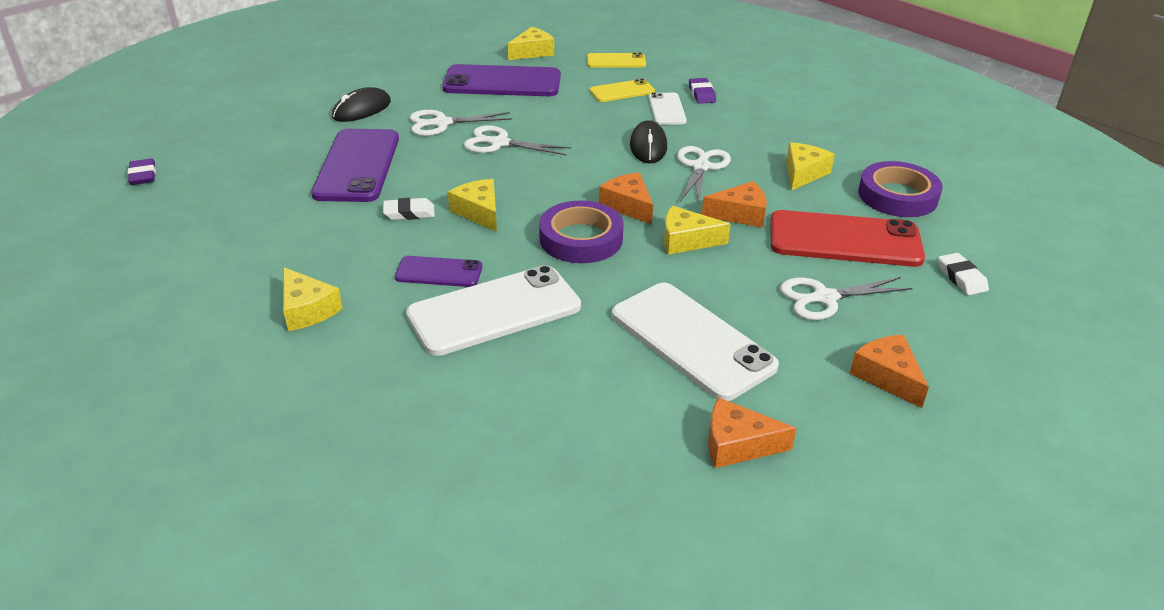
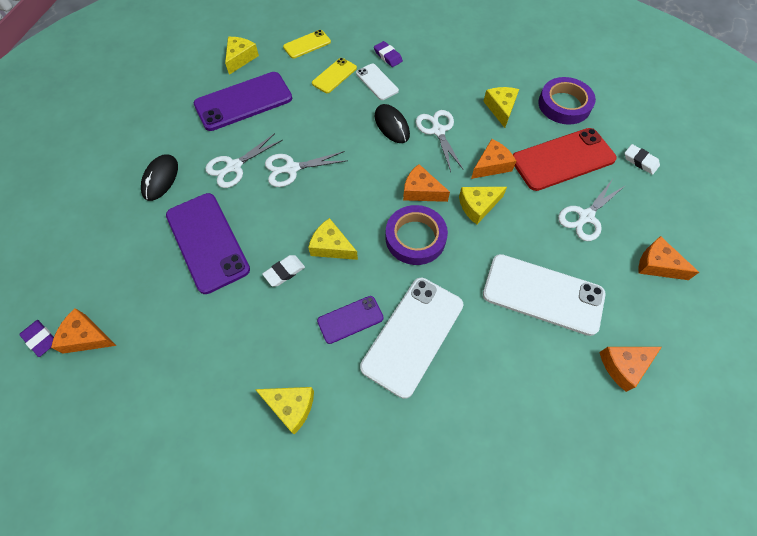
camera: 30 degrees left, 25 degrees up
none -> orange cheese [51,308,117,354]

